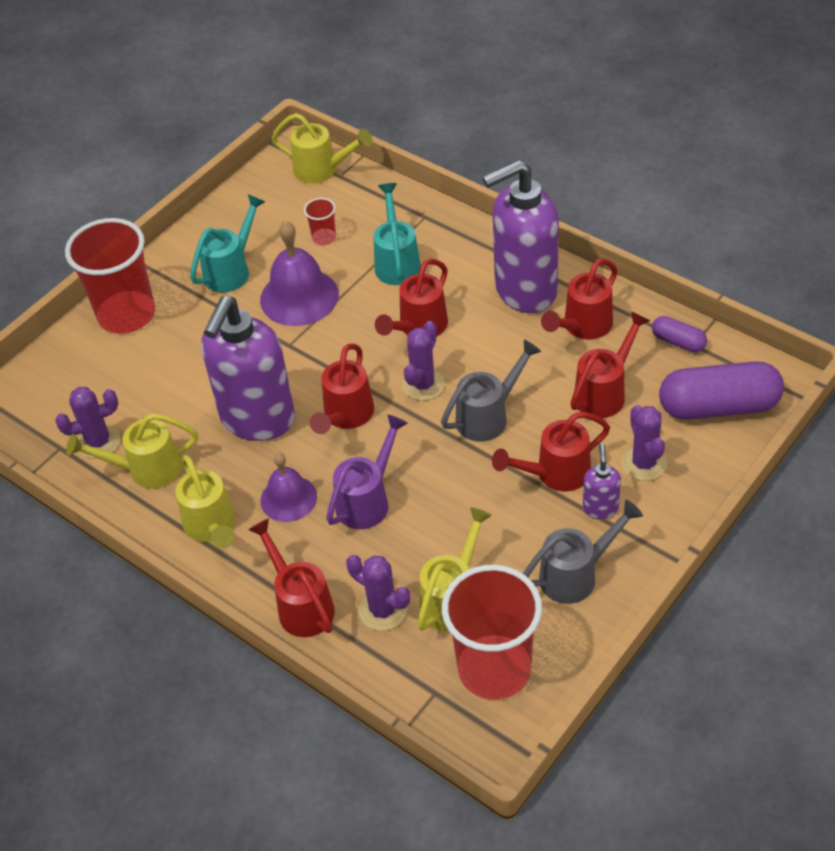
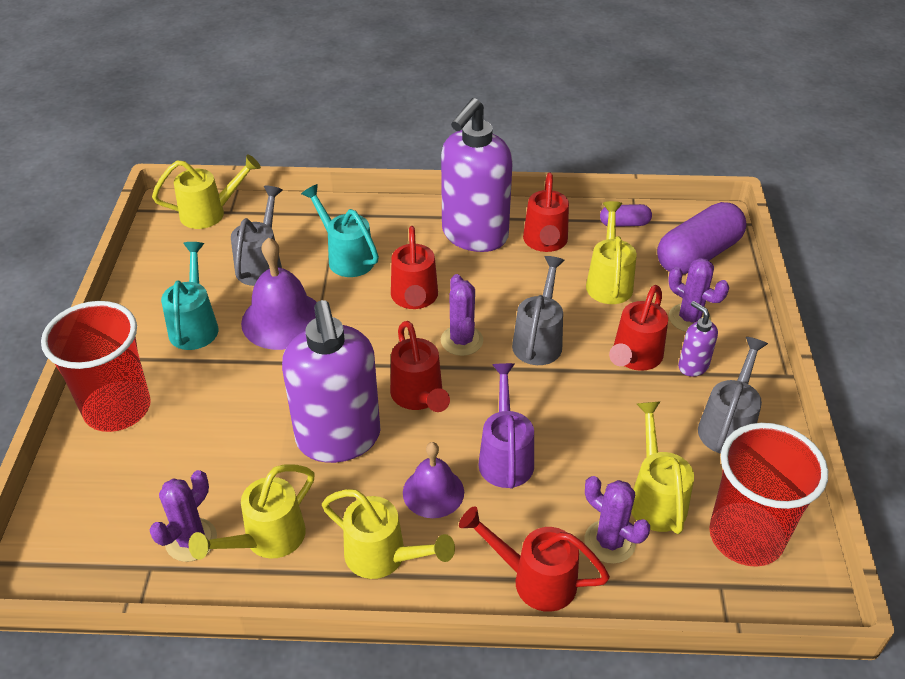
camera: 40 degrees left, 5 degrees down
red cup [304,198,336,245] -> grey watering can [231,185,282,286]
purple cactus [346,555,410,631] -> purple cactus turned 45 degrees clockwise [585,476,650,564]
red watering can [570,311,650,418] -> yellow watering can [586,201,637,304]

